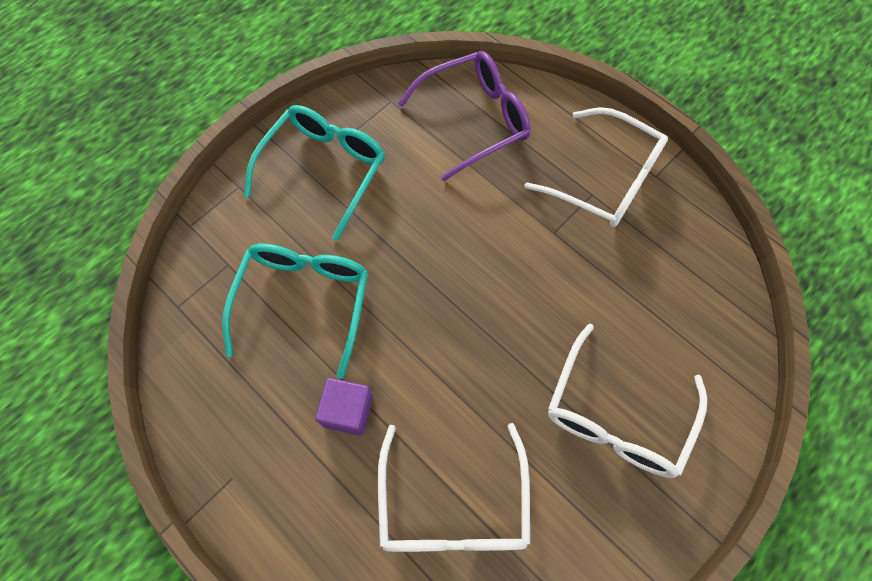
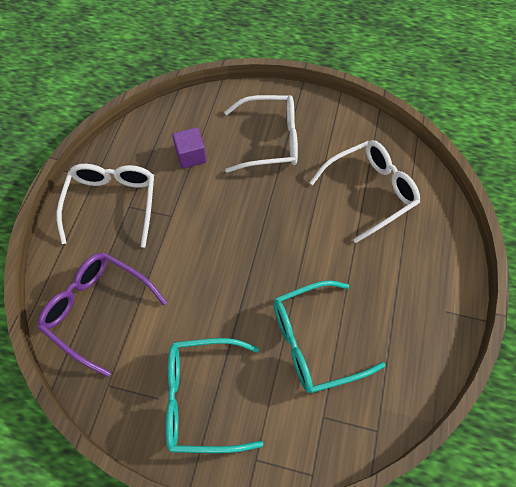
camera: 120 degrees left, 5 degrees down
purple cube [315,378,373,436] -> purple cube moved to [172,127,207,169]

